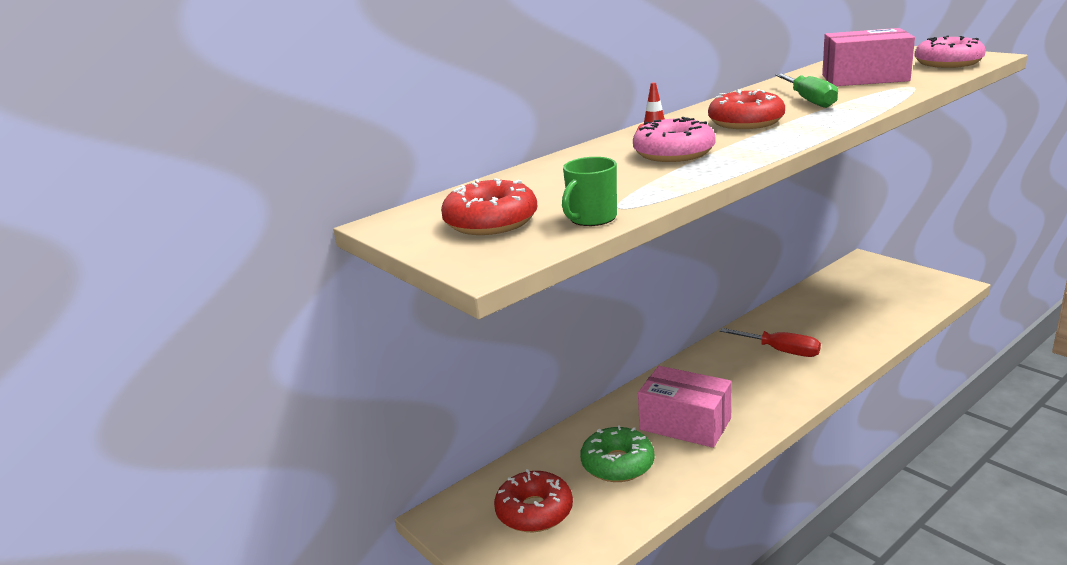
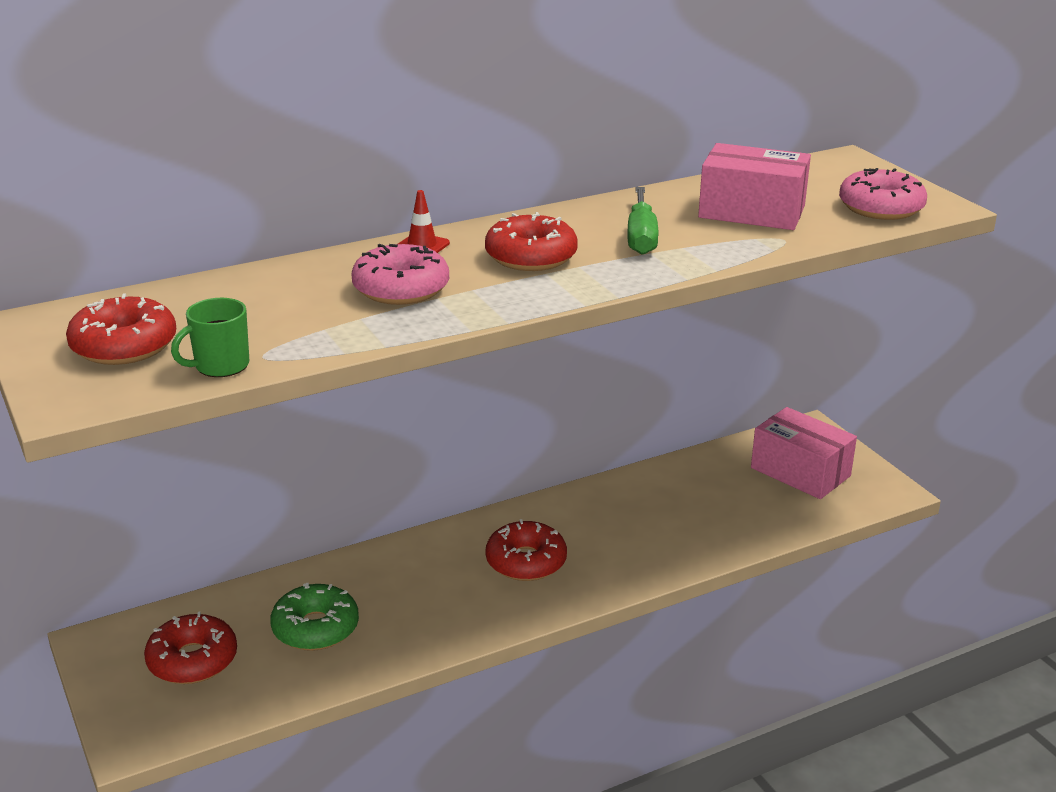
camera: 10 degrees right, 5 degrees up
pink box [638,366,732,448] -> pink box moved to [751,407,857,499]
red screwdriver [720,328,821,357] -> none
none -> red donut [486,519,567,581]

